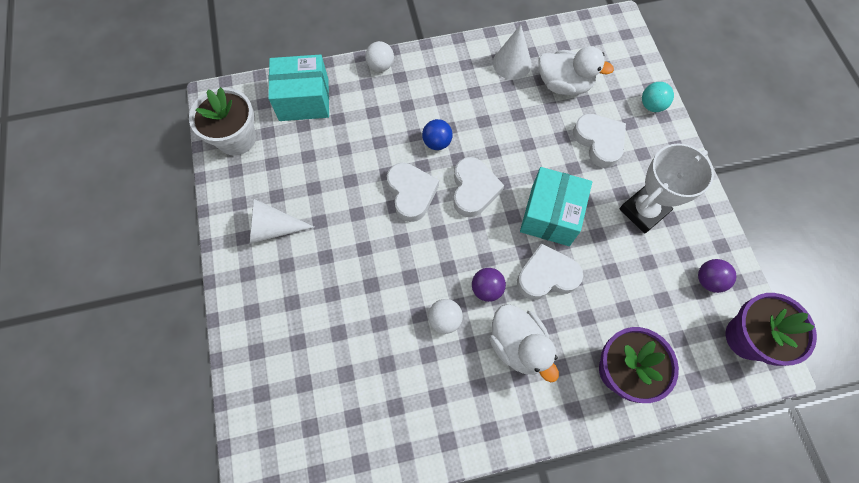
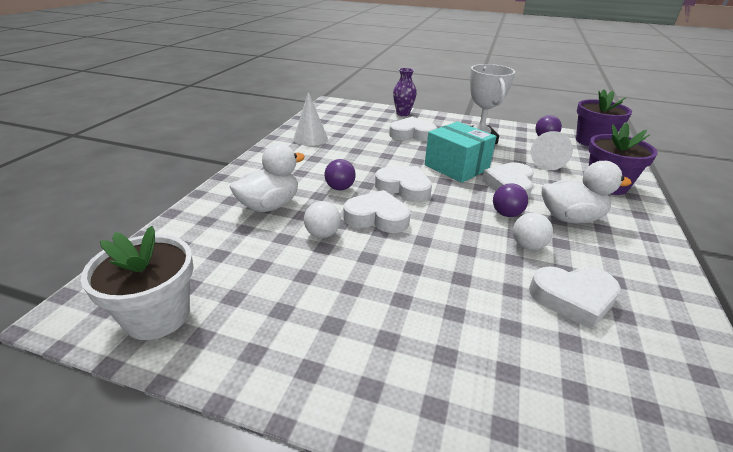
camera: 60 degrees left, 35 degrees down
white cone [250,199,314,244] -> white cone moved to [531,131,573,170]
turquoise box [268,54,329,121] -> none
white ball [365,41,394,72] -> white ball moved to [304,201,341,238]
blue ball [422,119,453,150] -> purple ball [325,159,356,190]
white duck [539,46,614,95] -> white duck moved to [230,143,305,212]
turquoise ball [642,82,674,112] -> purple vase [393,68,417,116]
none -> white heart [529,266,621,330]

